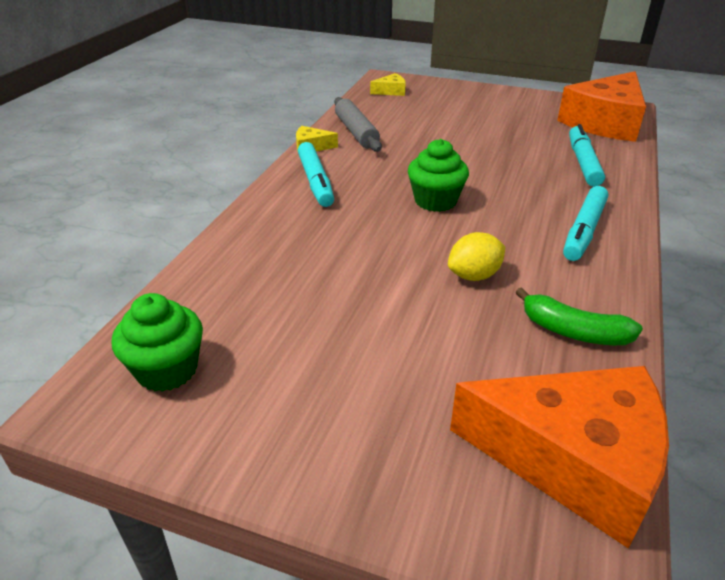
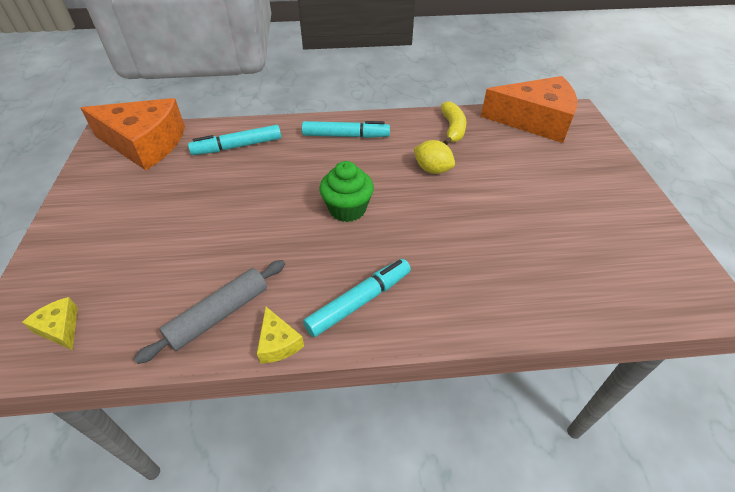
camera: 115 degrees left, 10 degrees up
green cupcake [112,293,203,392] -> none
orange cheese [450,366,669,549] -> orange cheese turned 105 degrees clockwise [481,76,577,143]
green banana [515,287,643,345] -> yellow banana [441,101,466,145]

